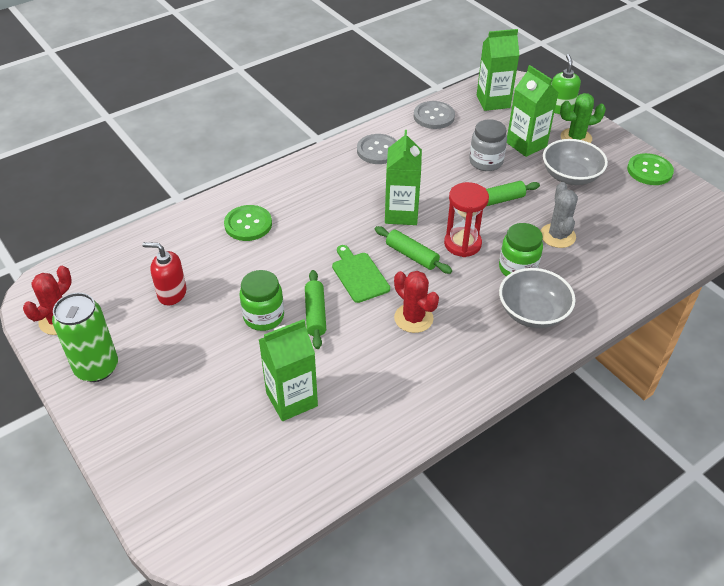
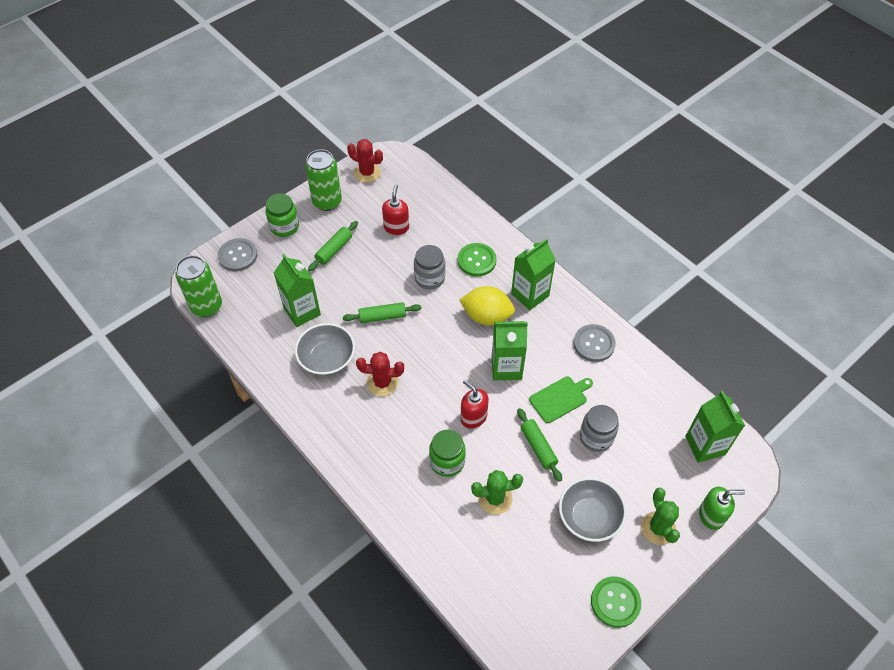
camera: 85 degrees right, 10 degrees up
green jar [240,270,284,331] -> green jar moved to [265,193,299,237]
green cutting board [332,245,390,303] -> green cutting board moved to [529,376,593,423]
green rolling pin [375,226,452,274] -> green rolling pin moved to [308,221,358,271]
red cactus [394,271,439,333] -> red cactus turned 45 degrees clockwise [356,352,404,396]
grey button [414,101,455,129] -> grey button moved to [218,238,258,271]
red hourglass [444,182,489,257] -> red soap dispenser [461,380,489,429]
grey bowl [499,268,576,328] -> grey bowl moved to [295,323,355,376]
green carton [507,65,558,157] -> green carton moved to [511,239,556,310]
grey cactus [541,182,578,248] -> green cactus [471,470,523,515]
none -> green can [175,255,222,317]
none -> grey jar [414,245,445,289]
none -> yellow lemon [459,286,515,325]

